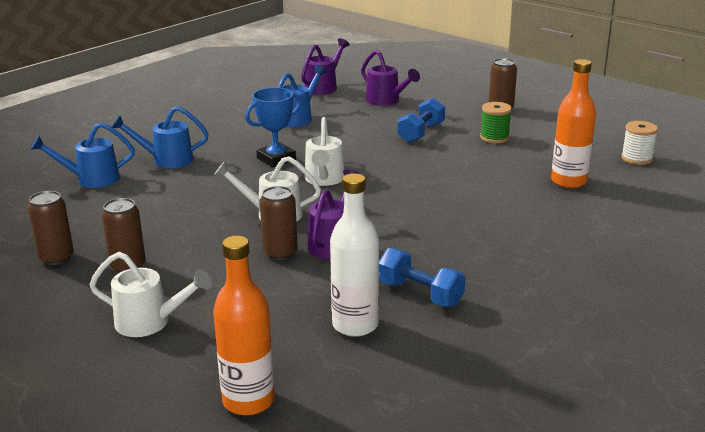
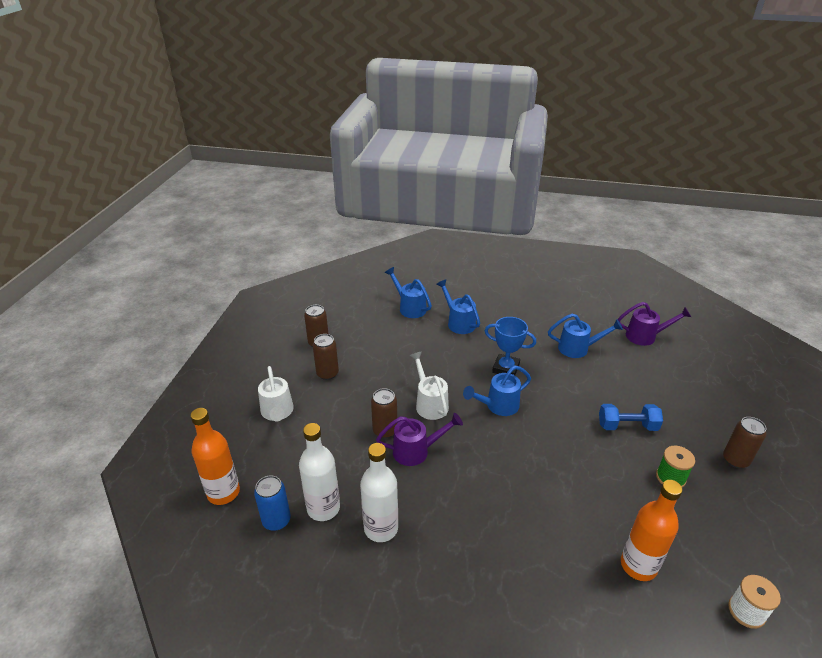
camera: 60 degrees right, 10 degrees up
white watering can [305,117,345,186] -> blue watering can [463,366,531,416]
purple watering can [361,50,420,106] -> none
blue dumbbell [379,248,466,307] -> white bottle [360,443,398,542]
none -> blue can [254,475,291,531]

